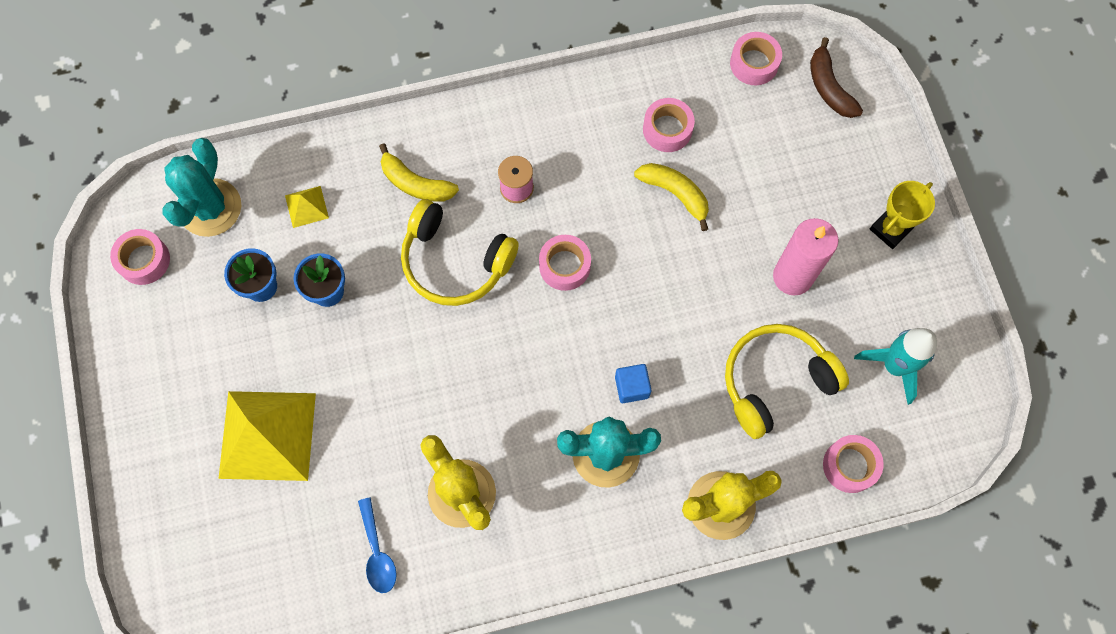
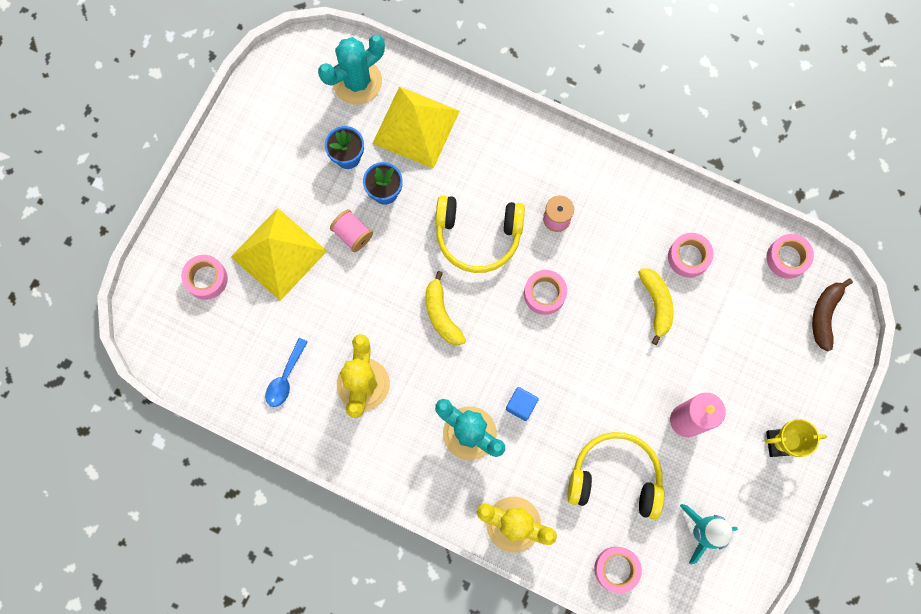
camera: 40 degrees right, 5 degrees up
pink tape [110,229,170,285] -> pink tape moved to [181,255,228,300]
yellow pyramid [285,186,329,228] -> yellow pyramid [372,87,460,169], size x2.27
yellow banana [379,143,459,202] -> yellow banana moved to [426,271,466,345]
yellow headphones [401,199,519,306] -> yellow headphones turned 60 degrees counterclockwise [435,195,525,273]
none -> pink spool [330,209,373,252]

